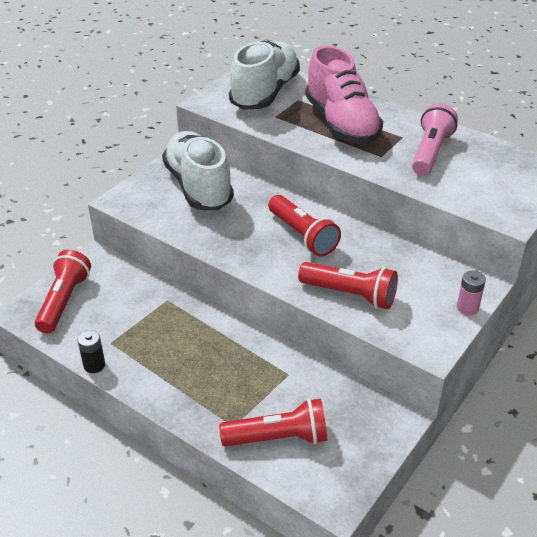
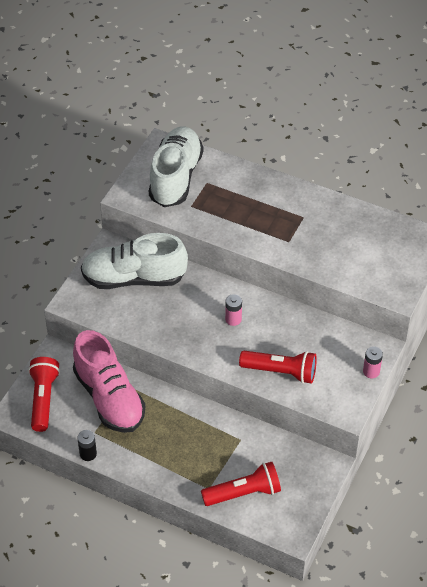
camera: 10 degrees left, 10 degrees up
white shoe [162,131,234,210] -> white shoe turned 60 degrees counterclockwise [81,233,188,289]
red flashlight [268,195,341,257] -> pink battery [225,294,242,326]
pink shoe [305,45,383,144] -> pink shoe moved to [73,330,145,433]
pink flashlight [412,103,458,176] -> none

